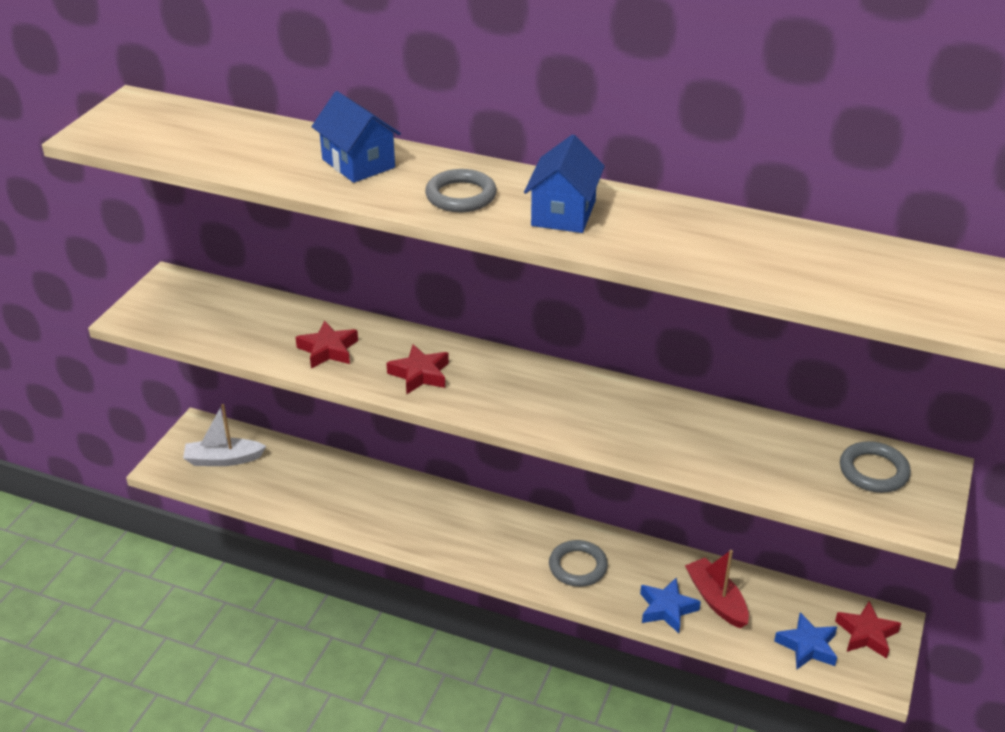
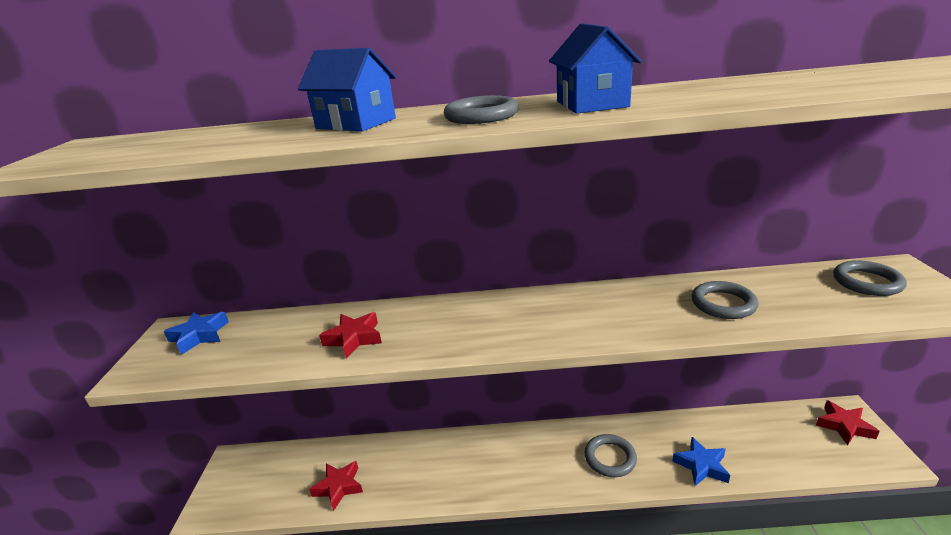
camera: 20 degrees left, 10 degrees down
white boat [183,404,266,466] -> none
red star [386,344,449,394] -> red star moved to [309,461,363,511]
red boat [685,550,749,628] -> none
blue star [774,612,837,669] -> blue star moved to [164,312,229,355]
none -> grey ring [691,281,759,319]

